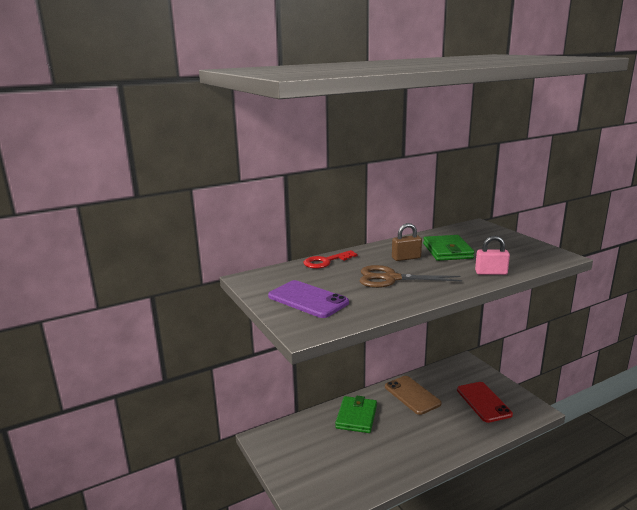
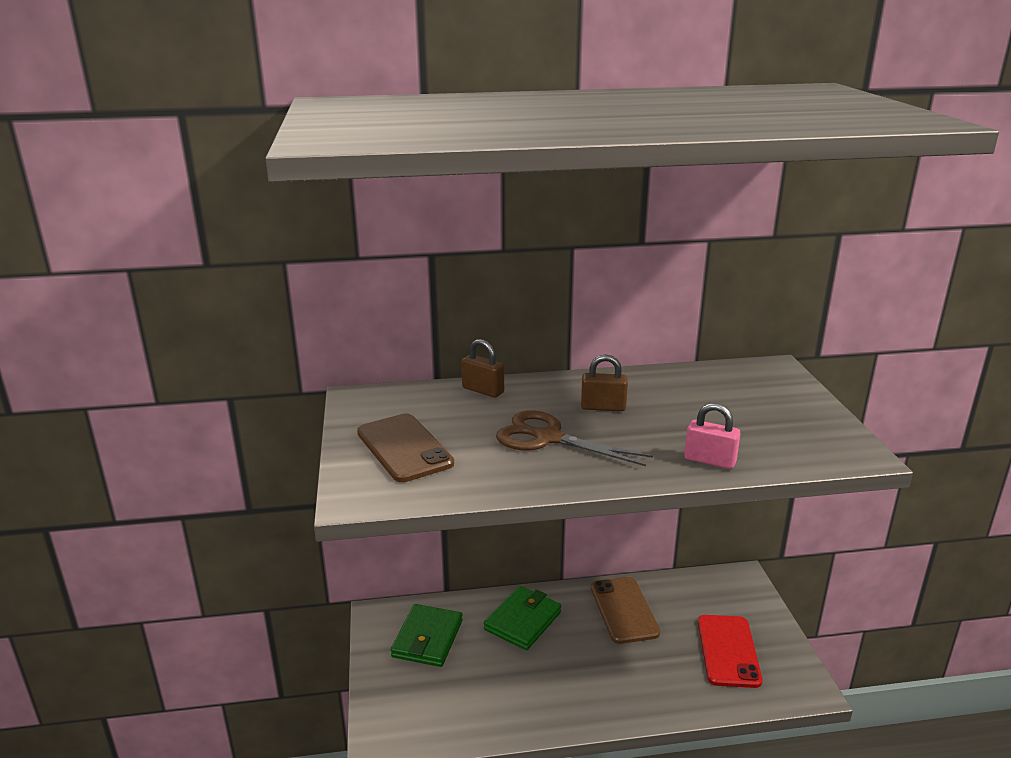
camera: 20 degrees right, 5 degrees up
purple phone [268,280,349,318] -> brown phone [357,413,454,482]
red key [304,250,358,269] -> brown padlock [461,339,504,398]
green wallet [423,235,475,261] -> green wallet moved to [391,604,463,667]

